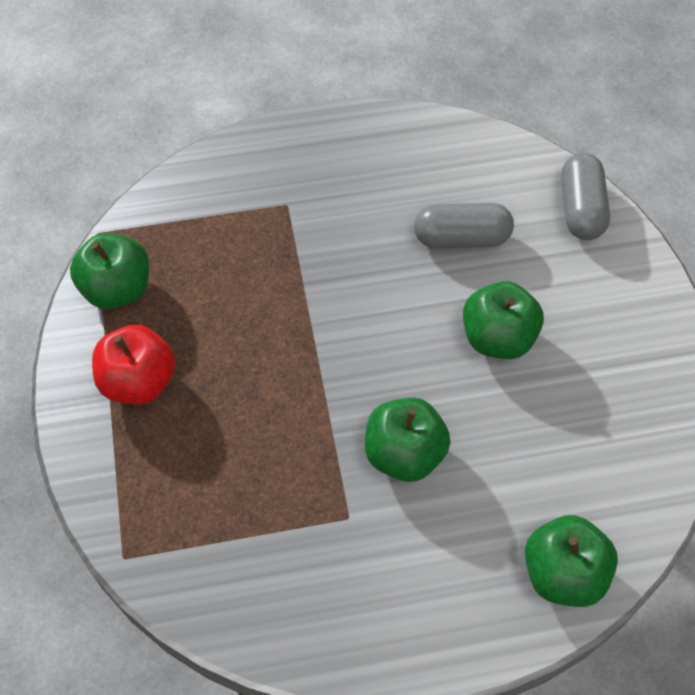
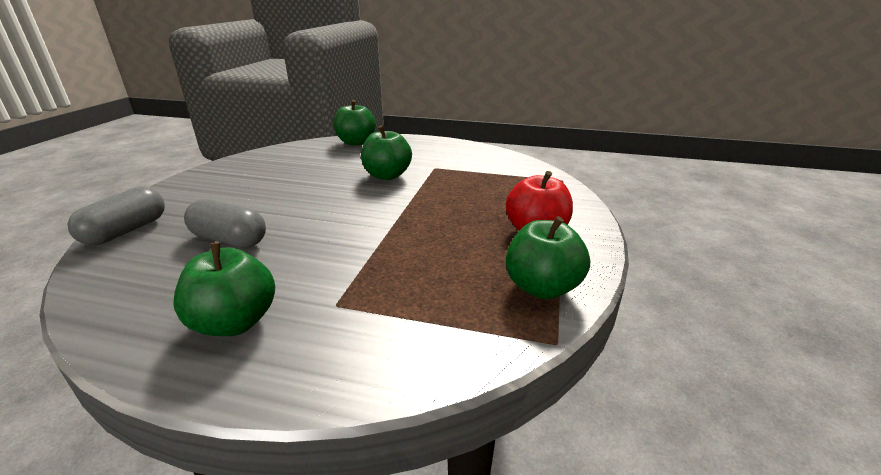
camera: 155 degrees left, 30 degrees down
green apple [463,281,544,359] -> green apple moved to [174,242,275,336]

